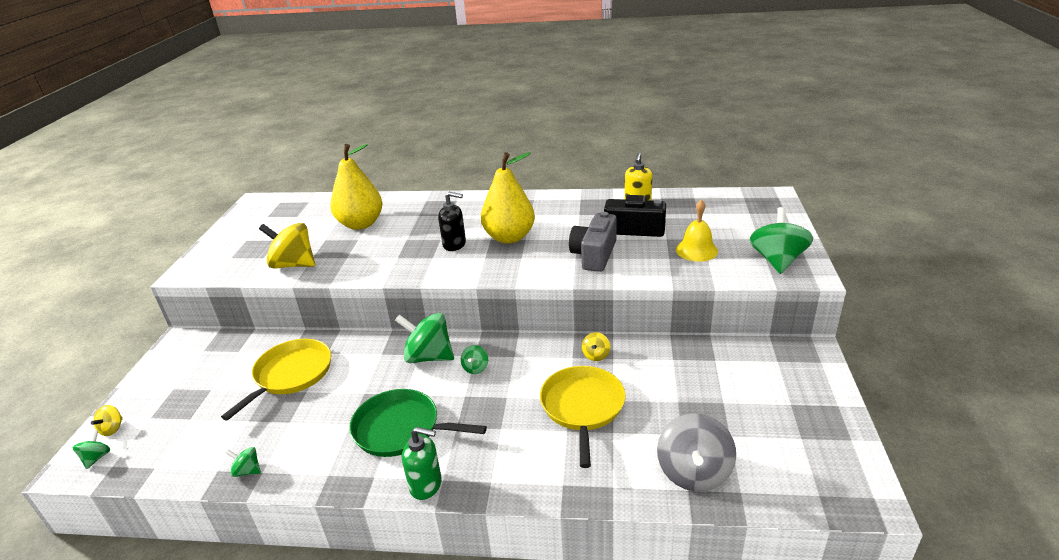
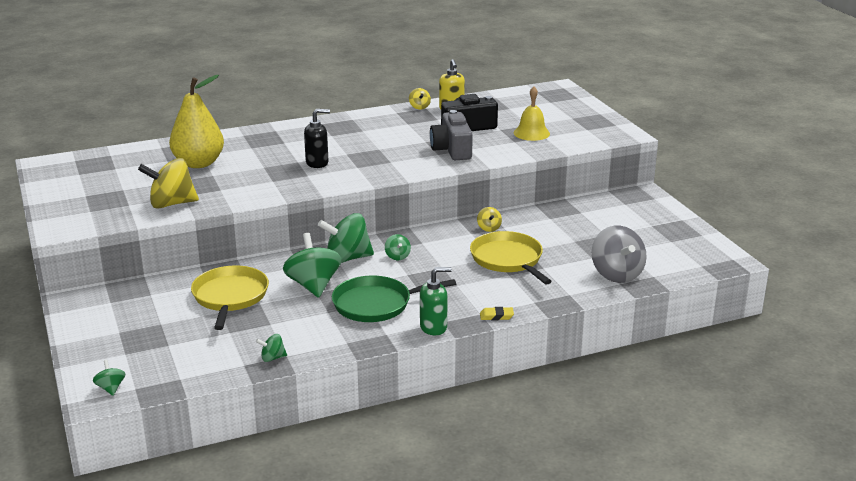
camera: 30 degrees left, 5 degrees down
yellow spinning top [91,405,123,436] -> yellow spinning top moved to [409,88,431,110]
yellow pear [481,152,535,244] -> none
green spinning top [750,207,813,274] -> green spinning top moved to [283,233,341,298]
none -> yellow eraser [480,307,514,320]

